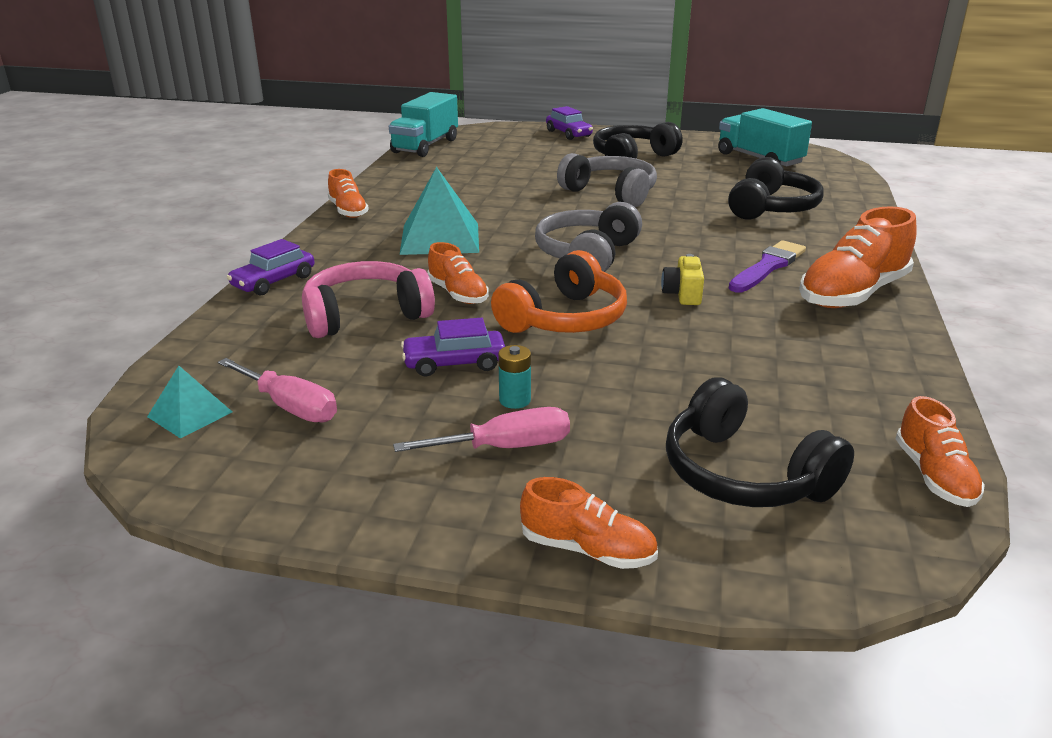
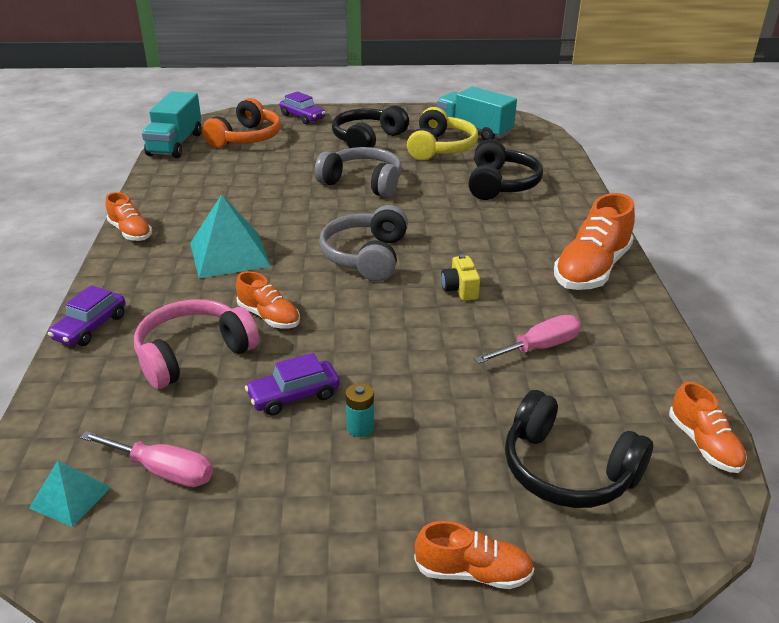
camera: 15 degrees left, 5 degrees up
pink screwdriver [393,407,570,452] -> pink screwdriver moved to [474,315,581,364]
orange headphones [491,250,627,333] -> orange headphones moved to [202,98,281,148]
purple brush [729,240,806,292] -> none
none -> yellow headphones [407,107,478,160]

